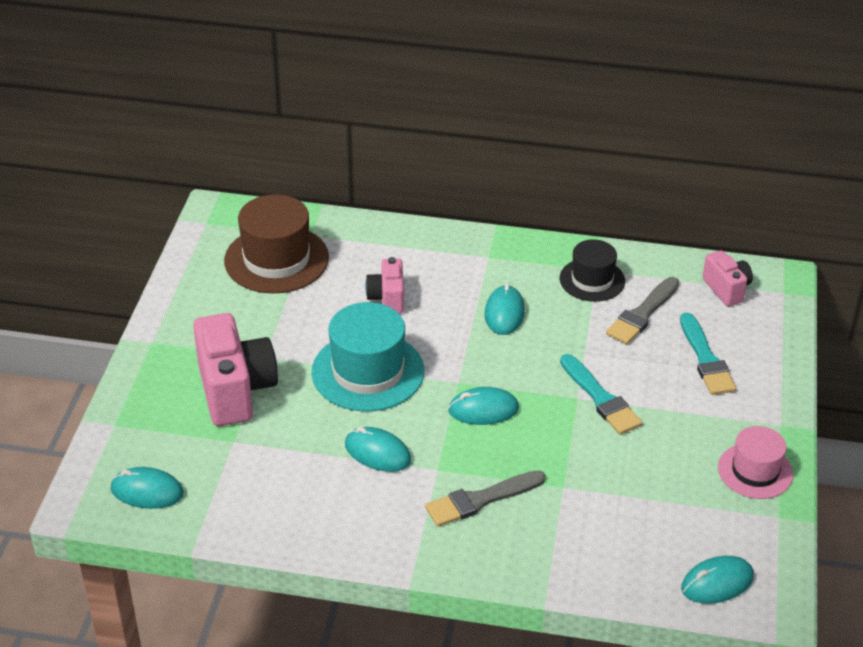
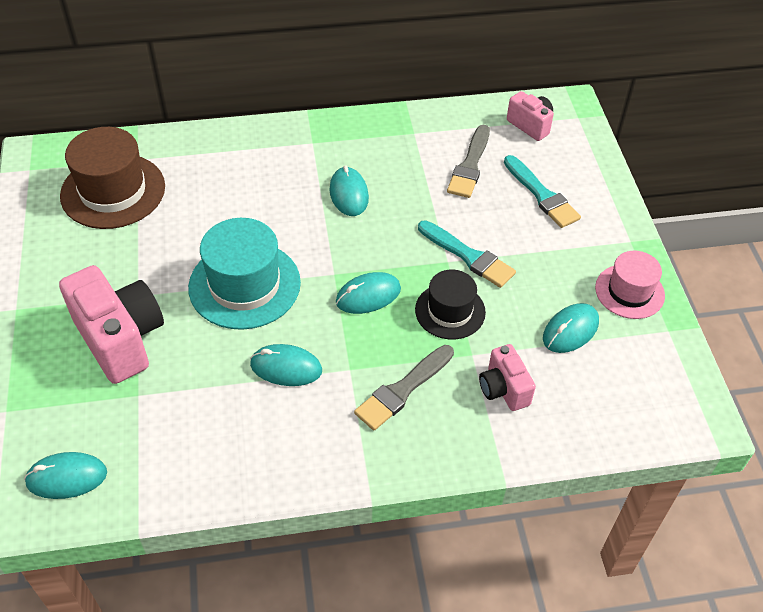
camera: 20 degrees left, 10 degrees up
pink camera [365,257,404,314] -> pink camera moved to [479,344,536,411]
black hat [560,239,625,302] -> black hat moved to [415,270,486,340]
turquoise mouse [681,556,754,604] -> turquoise mouse moved to [543,303,599,353]

